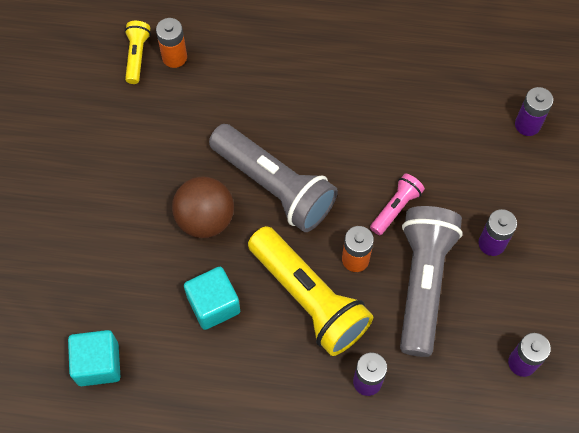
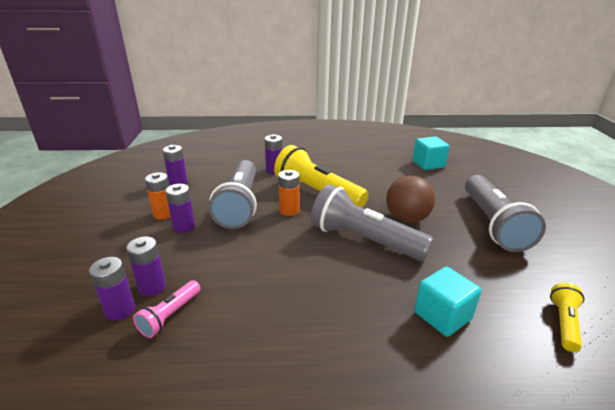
camera: 170 degrees right, 35 degrees down
yellow flashlight [125,21,151,84] -> yellow flashlight turned 150 degrees counterclockwise [550,283,584,352]
orange battery [156,18,187,68] -> orange battery moved to [145,172,170,220]
turquoise cube [184,267,240,330] -> turquoise cube moved to [414,266,481,337]
pink flashlight [370,174,425,235] -> pink flashlight moved to [133,280,200,338]
none -> purple battery [126,236,166,296]
none -> grey flashlight [465,175,546,252]

